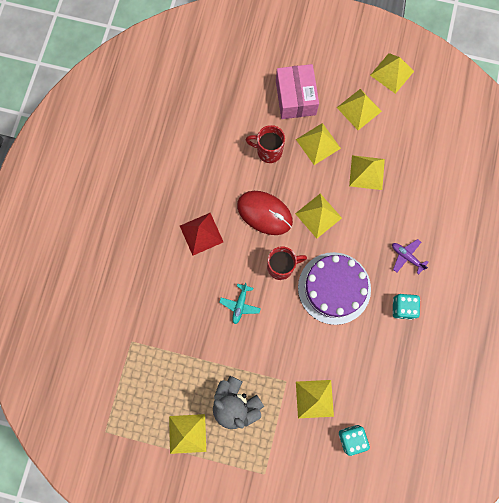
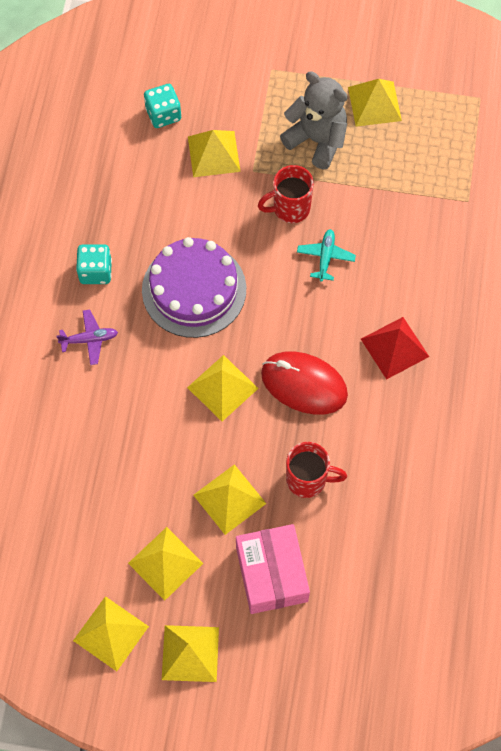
camera: 175 degrees right, 10 degrees down
red mug [267,246,307,280] -> red mug moved to [258,165,314,223]
yellow pyramid [349,155,385,190] -> yellow pyramid moved to [162,625,219,682]
purple plane [392,239,429,274] -> purple plane turned 45 degrees counterclockwise [56,310,118,365]

